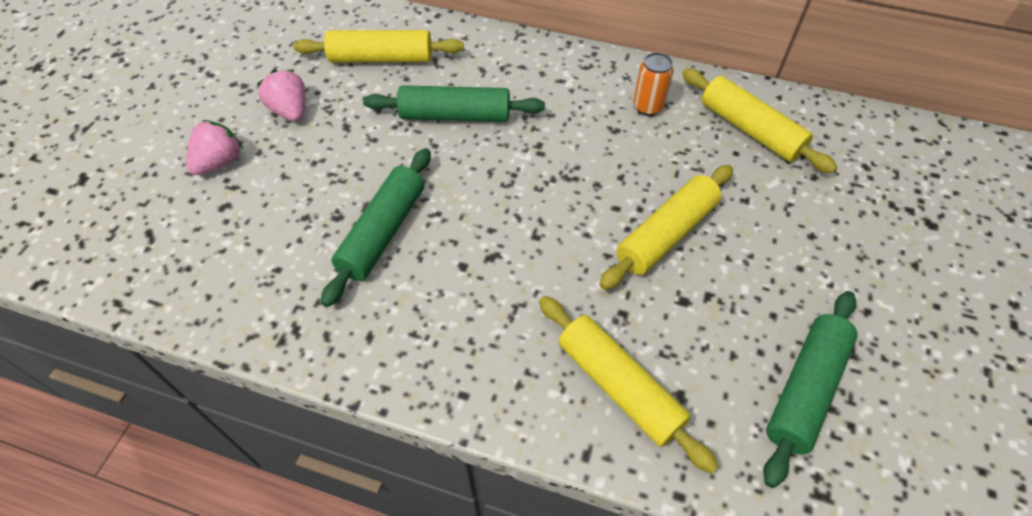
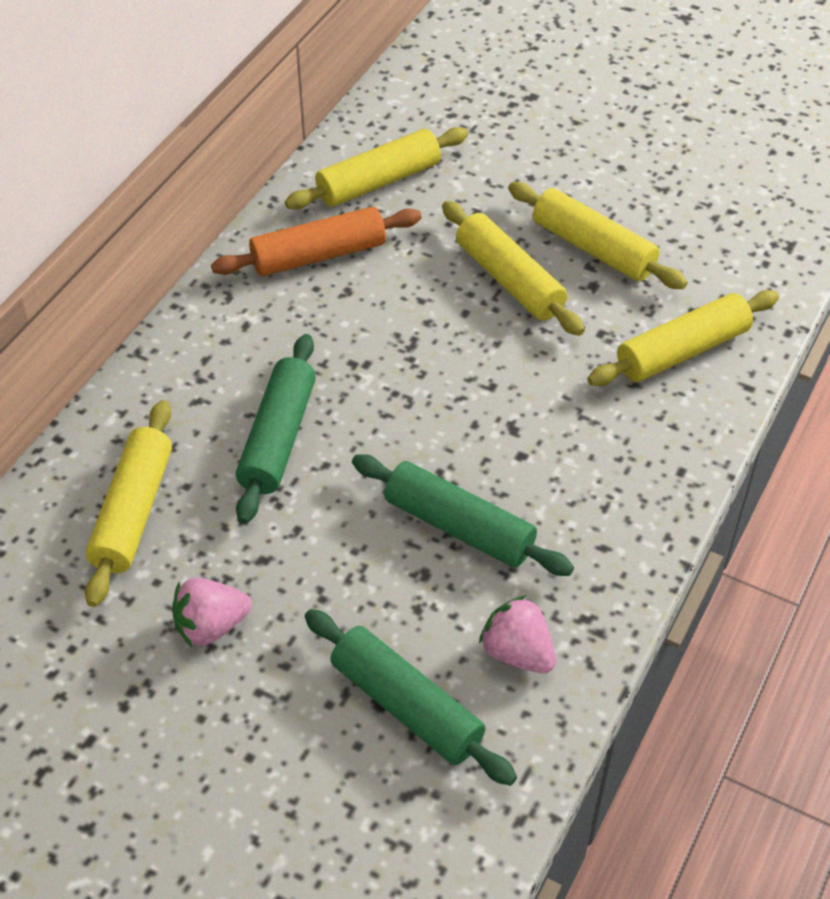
camera: 80 degrees left, 5 degrees down
pink strawberry [186,120,243,175] -> pink strawberry moved to [479,595,556,673]
orange can [633,52,673,116] -> orange rolling pin [211,207,422,276]
green rolling pin [763,291,858,488] -> green rolling pin moved to [305,609,517,786]
none -> yellow rolling pin [508,182,688,289]

